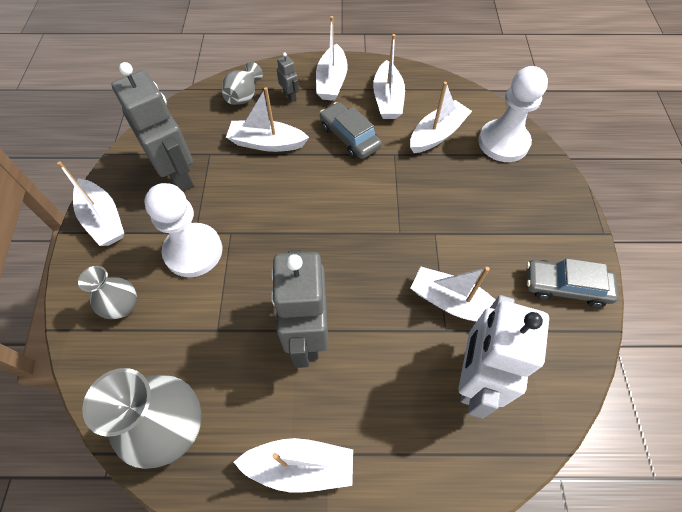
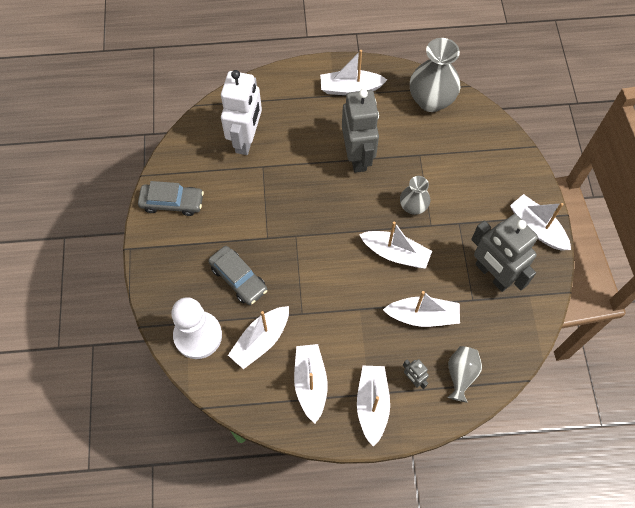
camera: 175 degrees right, 5 degrees up
grey vase [78,266,137,319] -> grey vase moved to [400,176,430,215]
white pawn [144,183,222,277] -> none
grey car [320,102,382,159] -> grey car moved to [208,246,267,305]
white boat [410,267,495,322] -> white boat moved to [359,222,432,269]

